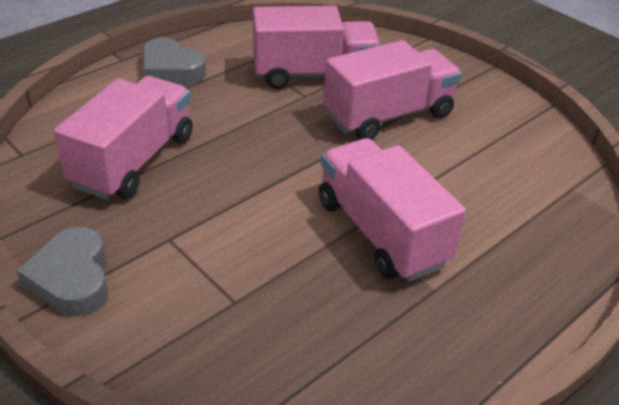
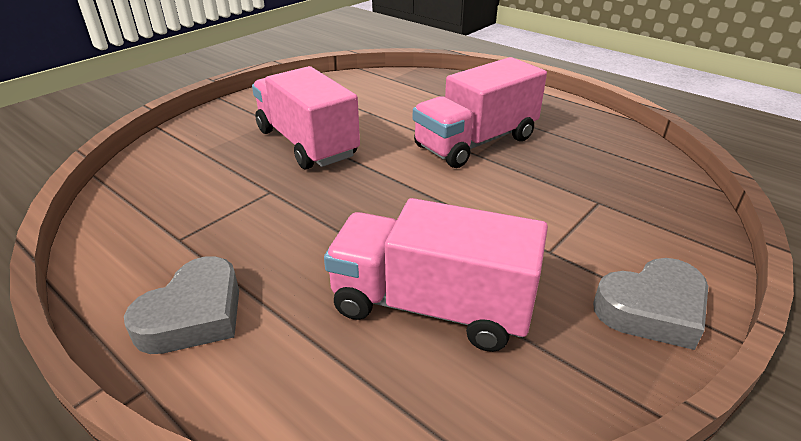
camera: 95 degrees left, 5 degrees down
pink truck [253,6,381,89] -> none

